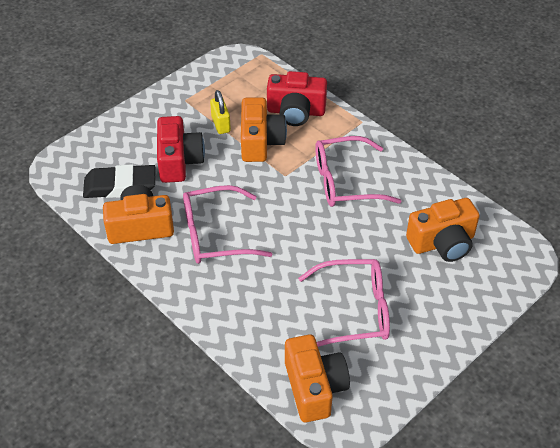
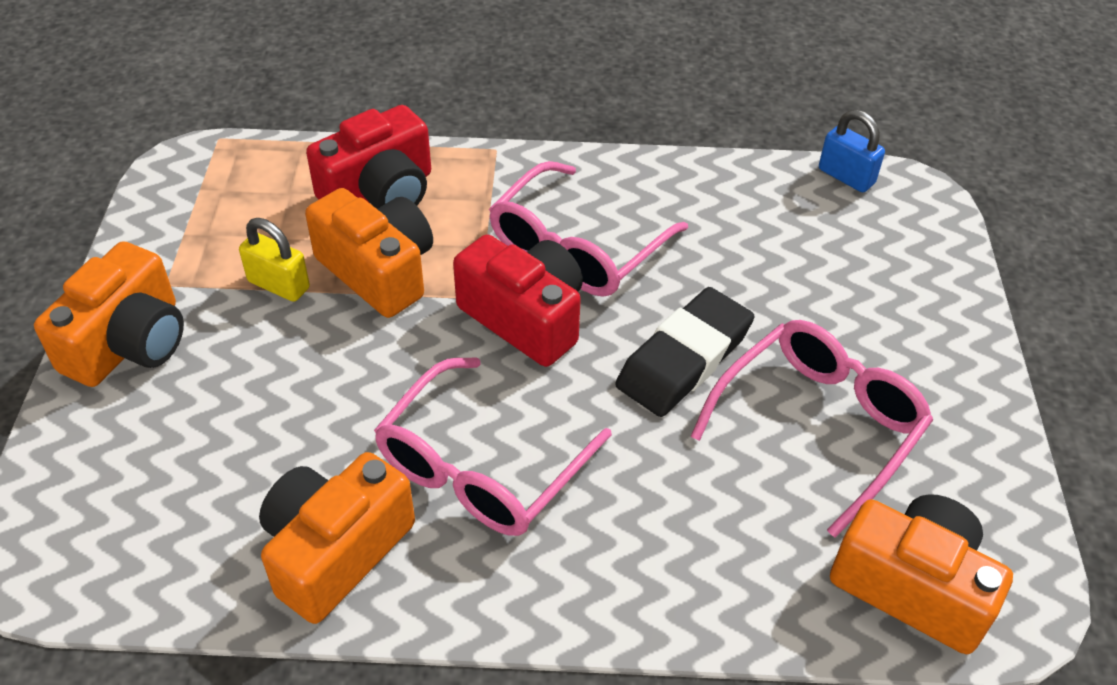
camera: 45 degrees left, 0 degrees up
black eraser [83,164,155,198] -> black eraser moved to [615,287,754,417]
red camera [157,116,205,183] -> red camera moved to [453,234,583,367]
orange camera [406,198,479,262] -> orange camera moved to [34,241,184,387]
none -> blue padlock [819,110,885,192]

